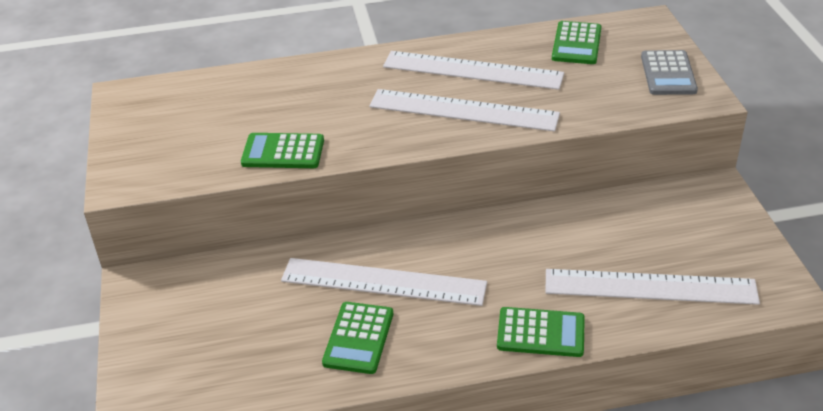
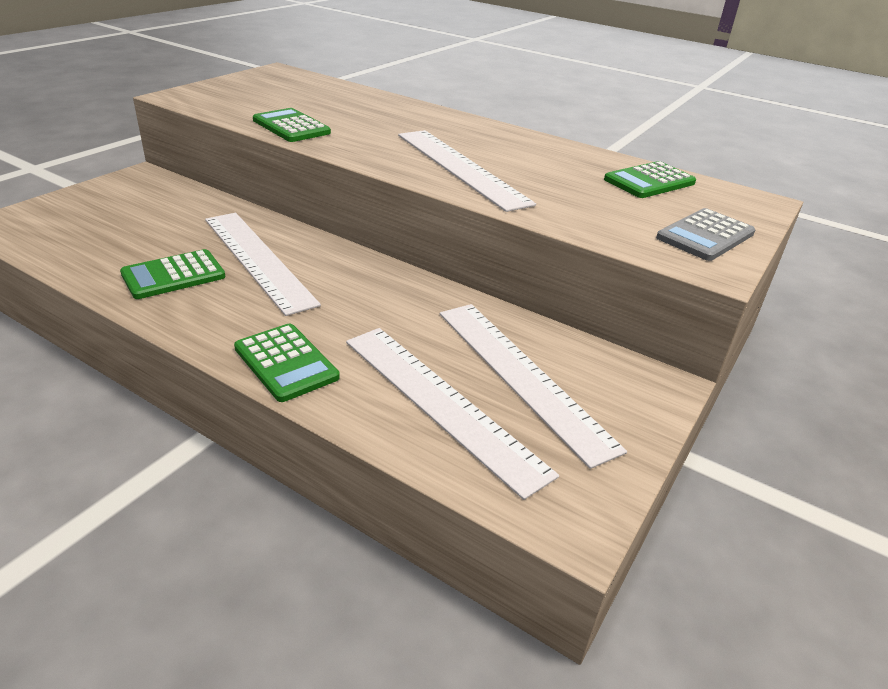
camera: 40 degrees right, 5 degrees down
white ruler [383,51,564,90] -> white ruler moved to [440,304,627,469]

